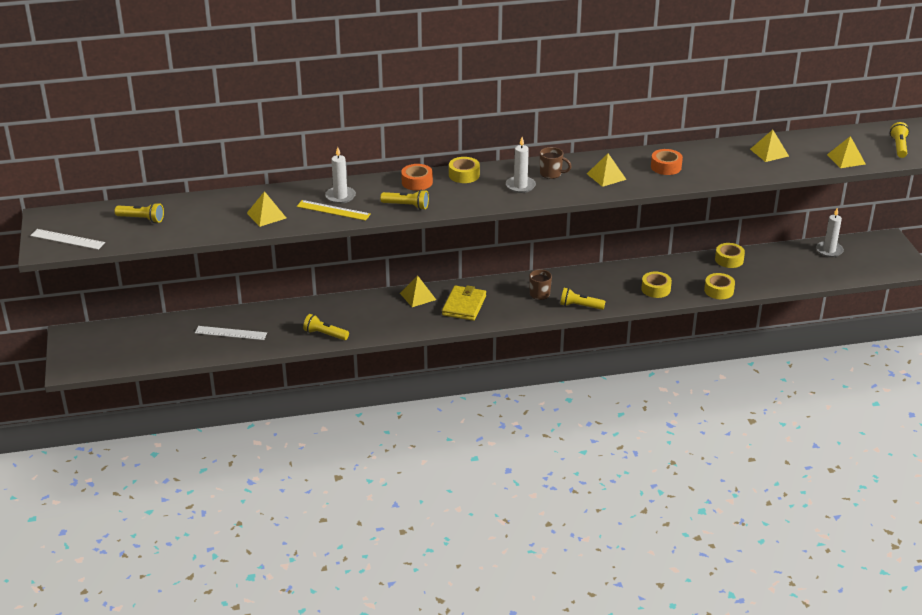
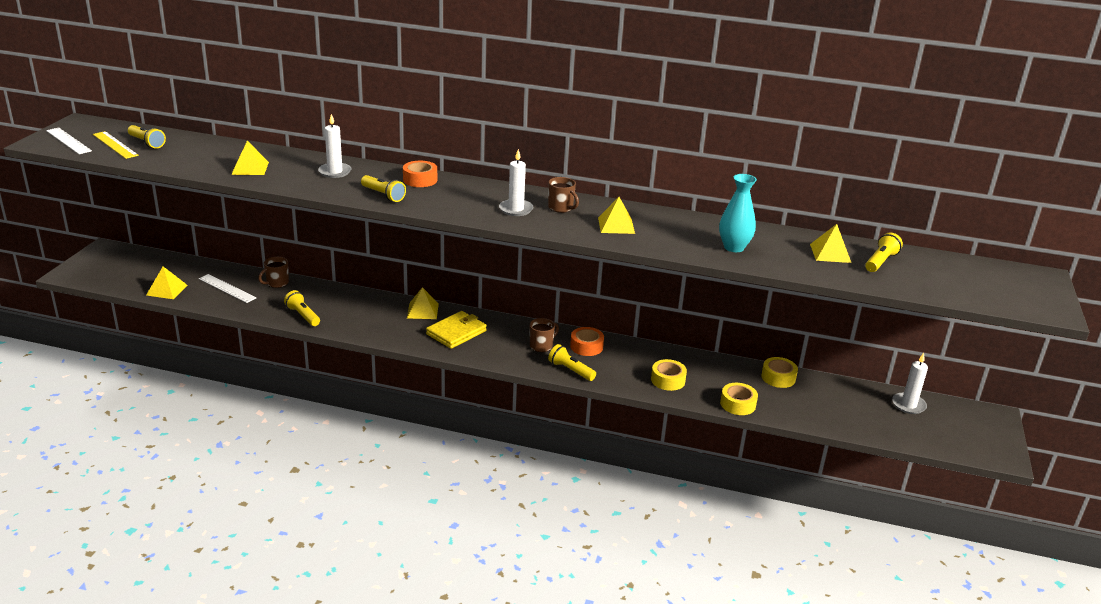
camera: 25 degrees right, 5 degrees down
yellow ruler [297,200,371,221] -> yellow ruler moved to [93,131,139,159]
yellow tape [449,157,480,183] -> none
orange tape [651,149,683,175] -> orange tape moved to [570,327,604,356]
yellow pyramid [827,136,866,168] -> yellow pyramid moved to [146,266,187,299]
yellow flashlight [890,122,909,158] -> yellow flashlight moved to [865,233,903,272]
none -> brown mug [258,257,289,288]
none -> turquoise vase [719,174,757,252]

